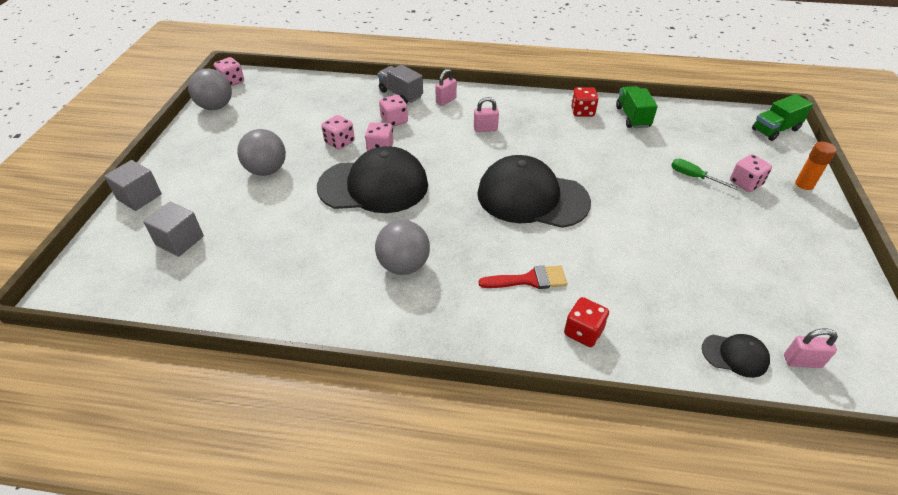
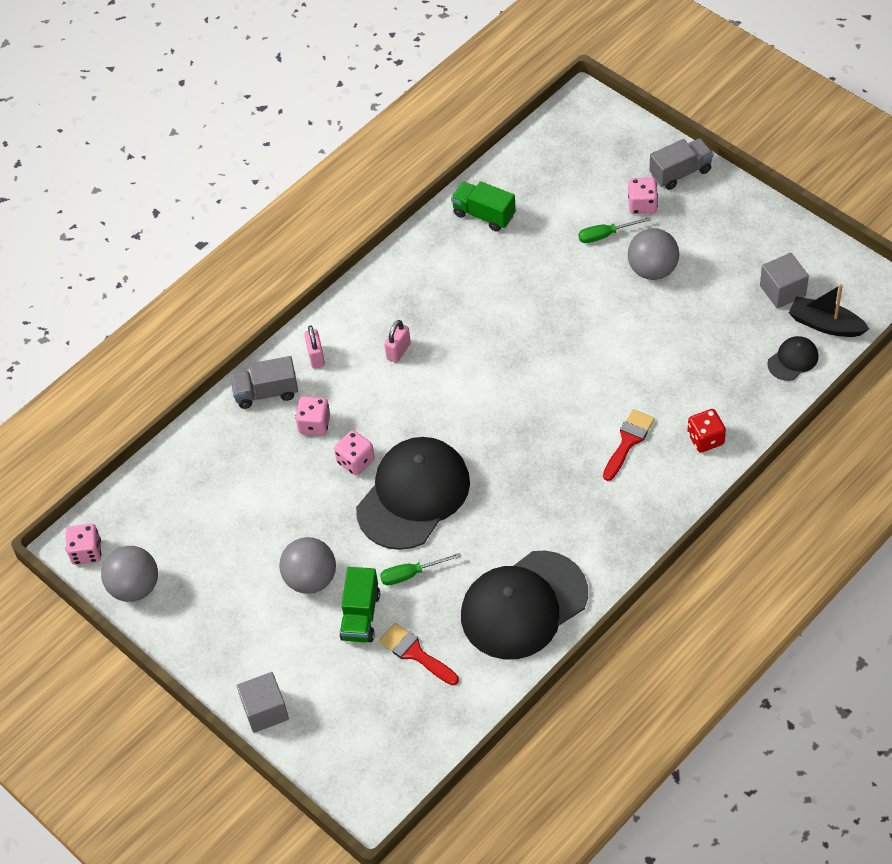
camera: 50 degrees left, 10 degrees up
grey cube [143,202,204,257] -> grey cube moved to [760,253,809,309]
pink dice [321,115,355,150] -> none
grey ball [375,220,430,275] -> grey ball moved to [628,228,679,280]
black cap [477,155,591,228] -> black cap moved to [461,551,588,659]
red dice [571,87,598,117] -> none
green truck [752,94,813,141] -> green truck moved to [339,567,380,642]
pink padlock [784,328,838,368] -> black boat [789,284,869,337]
orange glue stick [792,142,836,196] -> grey truck [649,138,713,190]
none -> red brush [379,623,459,685]
none -> green screwdriver [380,553,461,585]

